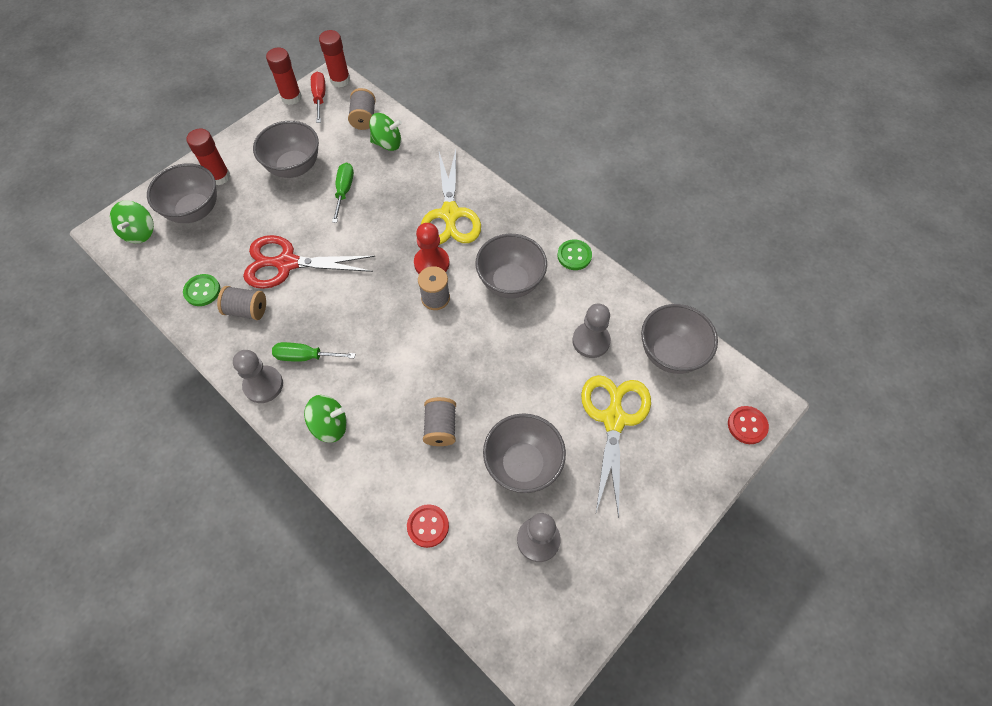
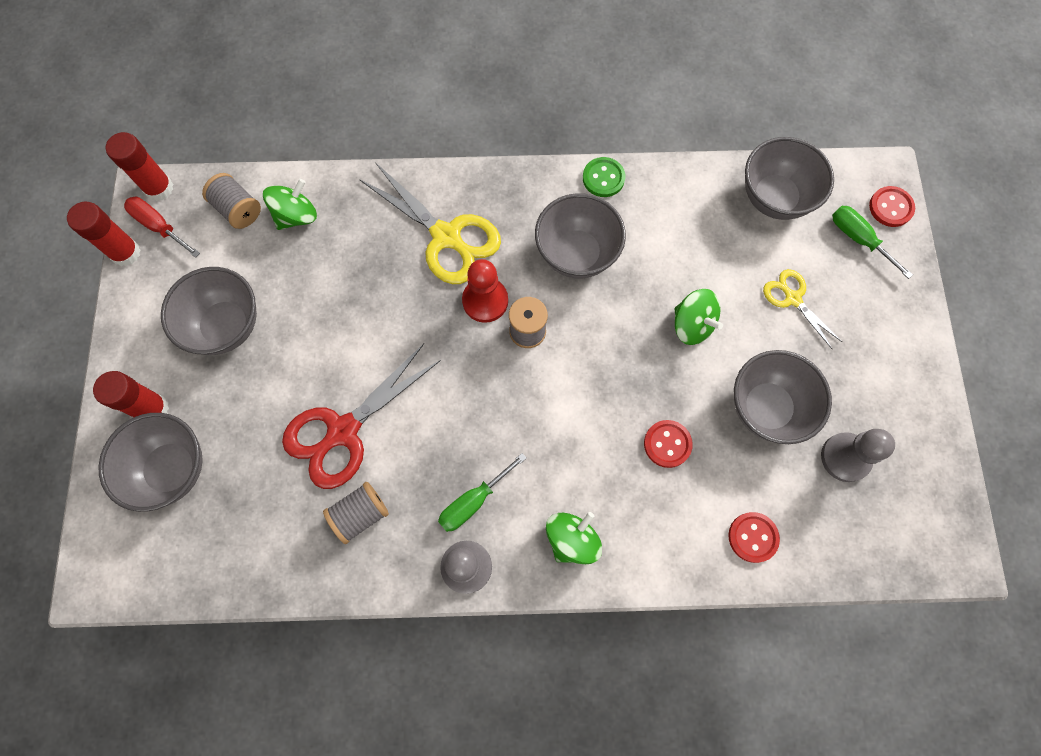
camera: 45 degrees left, 10 degrees up
green spinning top [110,200,154,244] -> green spinning top moved to [674,289,723,345]
green button [183,274,220,306] -> none
green screwdriver [332,162,354,223] -> green screwdriver moved to [832,206,913,279]
grey spool [423,397,456,446] -> red button [644,420,693,468]
grey pawn [572,304,611,358] -> none
yellow scissors [581,375,651,518] -> yellow scissors [763,269,842,349], size x0.55

